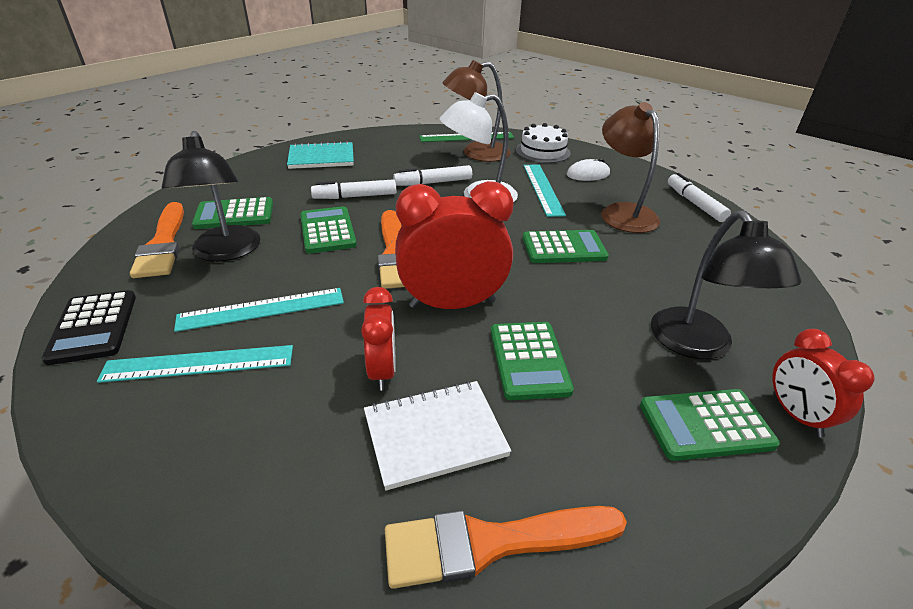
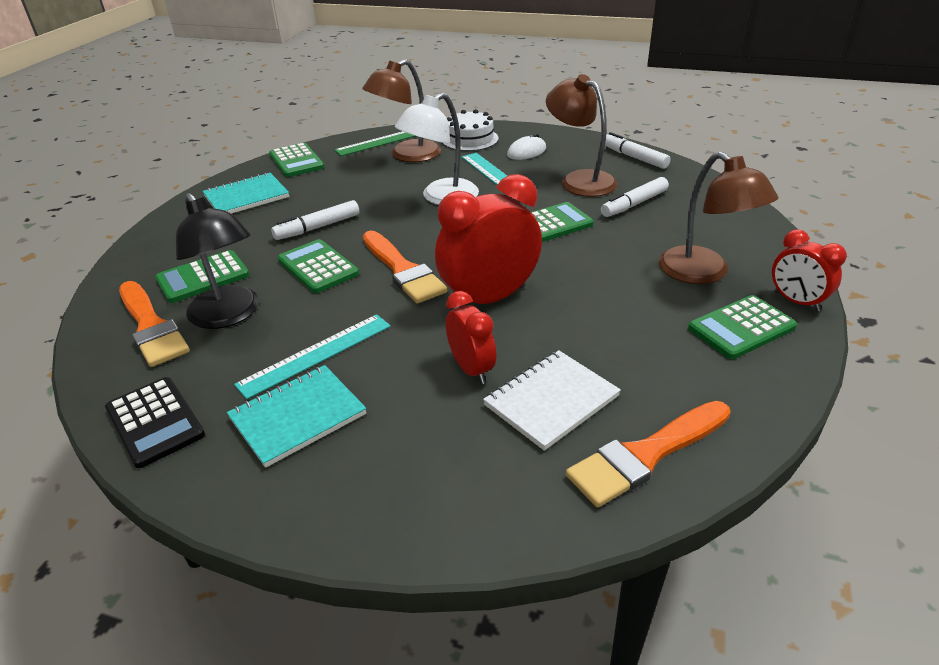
camera: 20 degrees left, 0 degrees up
turquoise ruler [97,345,293,383] -> turquoise notebook [227,365,366,468]
white marker [393,165,472,186] -> white marker moved to [601,177,669,217]
green calculator [491,322,574,400] -> green calculator moved to [269,143,325,177]
black lamp [651,210,802,359] -> brown lamp [658,152,778,284]

